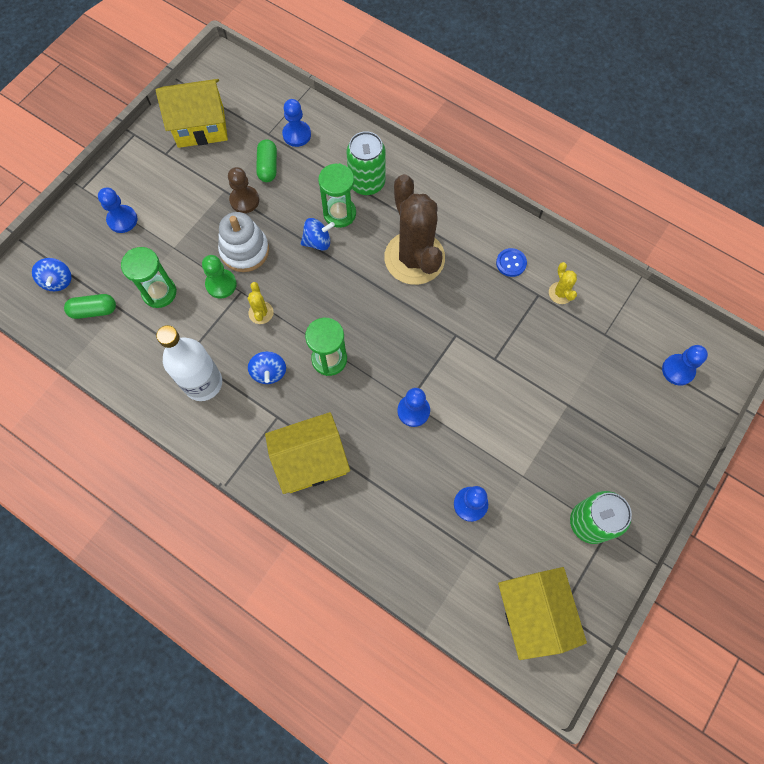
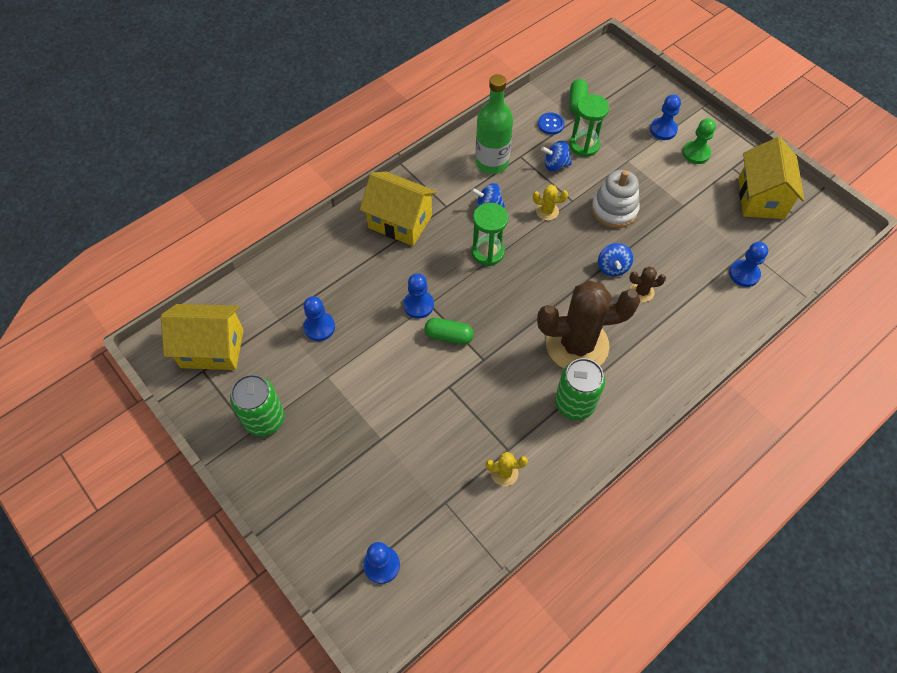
camera: 105 degrees right, 10 degrees down
blue spinning top [32,258,71,291] -> blue spinning top moved to [541,141,572,171]
white bottle [156,325,222,401] -> green bottle [475,74,513,174]
green pawn [202,255,237,298] -> green pawn moved to [683,118,716,164]
brown pawn [228,167,259,213] -> none
green capsule [256,139,277,182] -> green capsule moved to [424,318,474,345]
yellow house [265,412,350,494] -> yellow house turned 60 degrees counterclockwise [360,172,437,246]
green hourglass [318,163,356,228] -> brown cactus [629,267,666,302]
green can [347,131,386,195] -> green can moved to [555,358,605,420]
blue button [496,248,527,277] -> blue button moved to [538,113,565,135]

